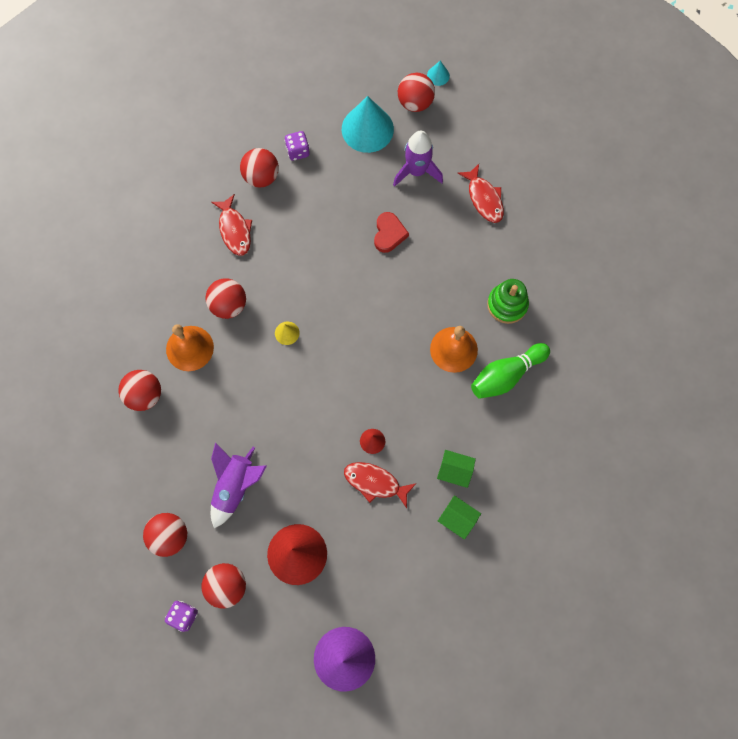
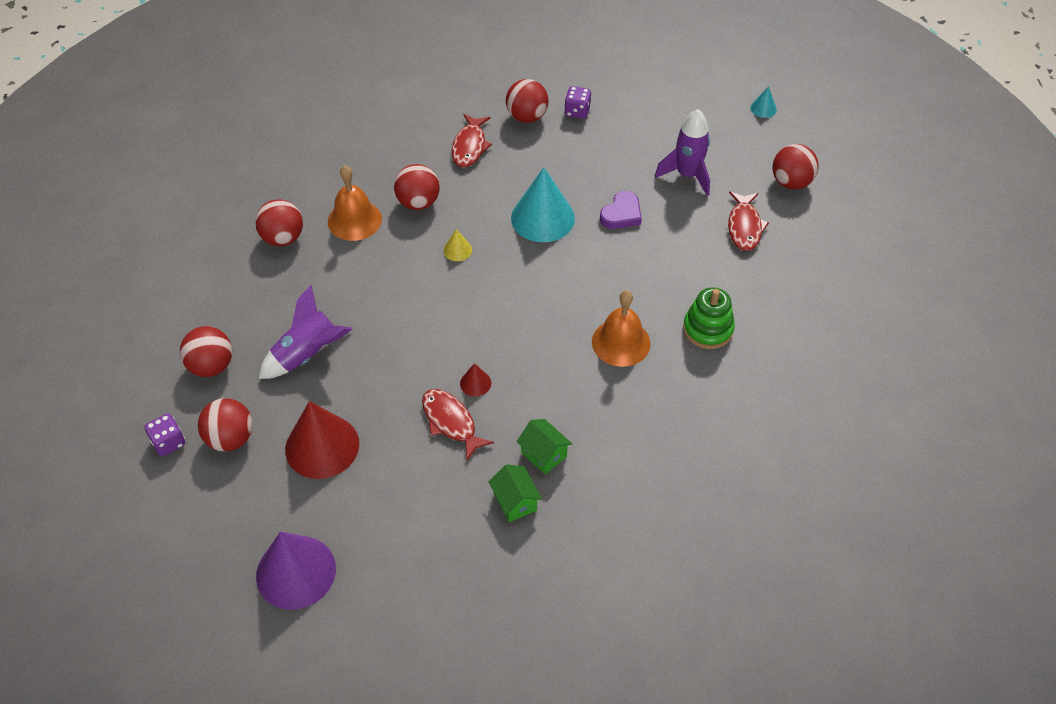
camera: 30 degrees right, 20 degrees down
turquoise cone [342,96,394,153] -> turquoise cone moved to [511,167,575,242]
red heart [374,212,409,253] -> purple heart [600,191,642,229]
red ball [398,73,435,112] -> red ball moved to [772,144,819,189]
green bowling pin [471,343,550,399] -> none

